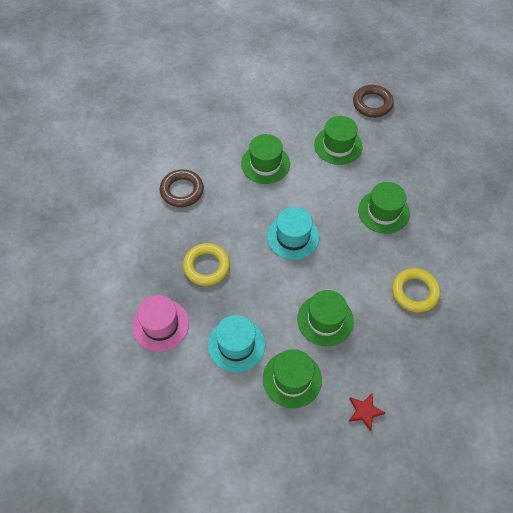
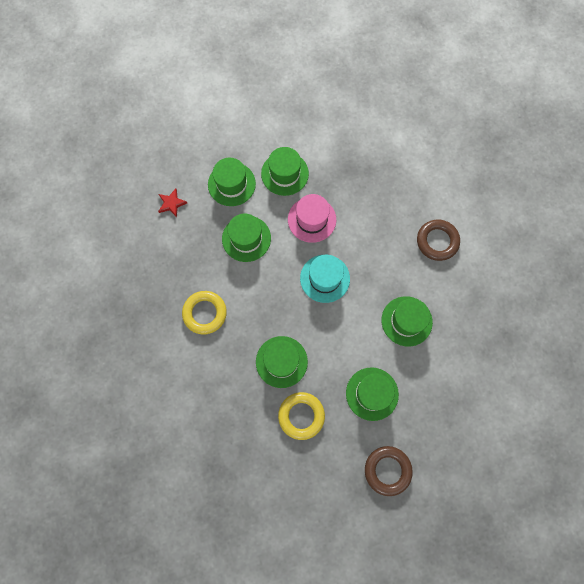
camera: 135 degrees right, 15 degrees up
pink hat [132,295,189,351] -> pink hat moved to [288,194,336,243]
yellow ring [183,243,230,286] -> yellow ring moved to [278,392,325,440]
turquoise hat [208,315,265,372] -> green hat [261,147,309,196]

